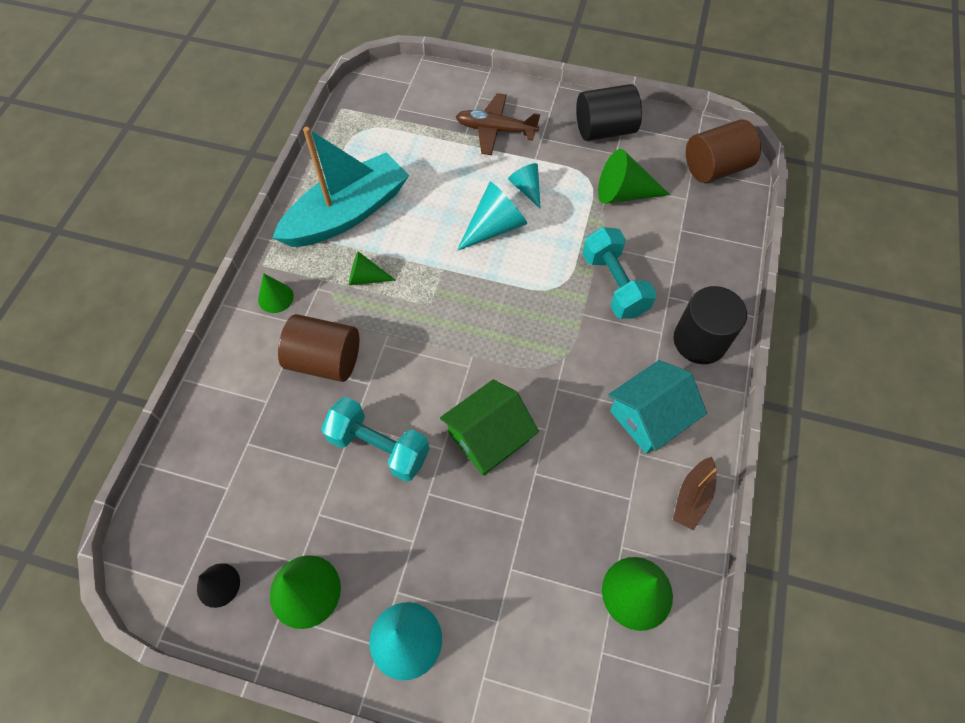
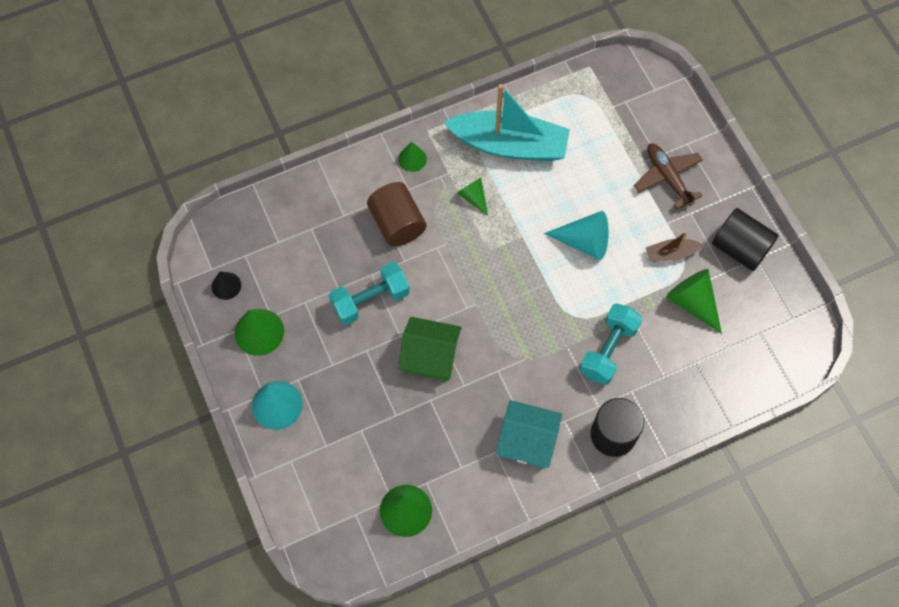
camera: 50 degrees right, 5 degrees up
turquoise dumbbell [321,397,430,482] -> turquoise dumbbell turned 75 degrees clockwise [329,262,410,325]
turquoise cone [508,163,541,209] -> none
brown boat [673,457,717,531] -> brown boat moved to [646,231,703,262]
brown cylinder [686,119,761,183] -> none

